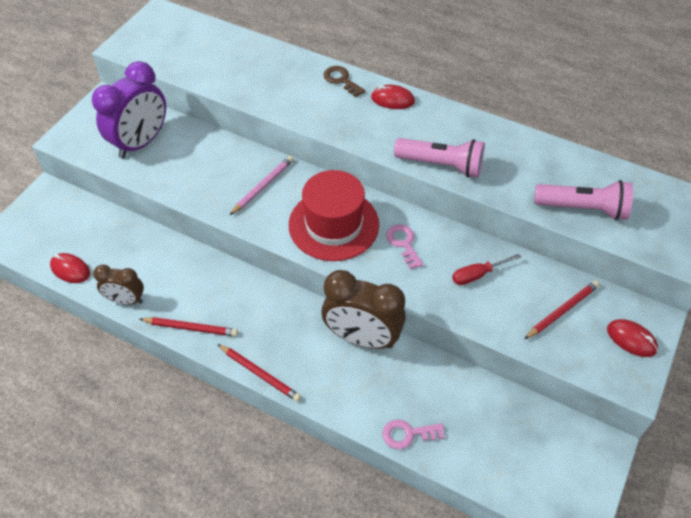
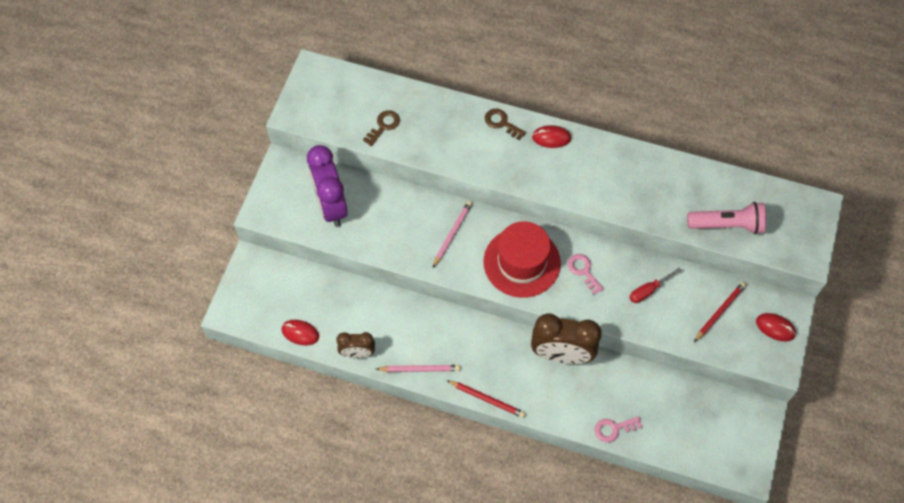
camera: 10 degrees left, 10 degrees up
purple clock [92,61,166,158] -> purple clock turned 135 degrees clockwise [307,145,348,227]
red pencil [140,317,238,337] -> pink pencil [376,365,460,372]
pink flashlight [394,138,485,178] -> none
none -> brown key [363,110,400,146]

